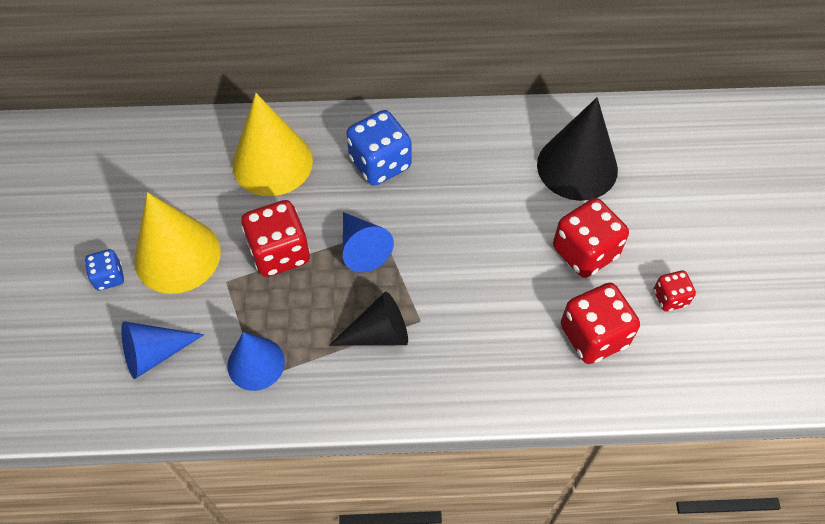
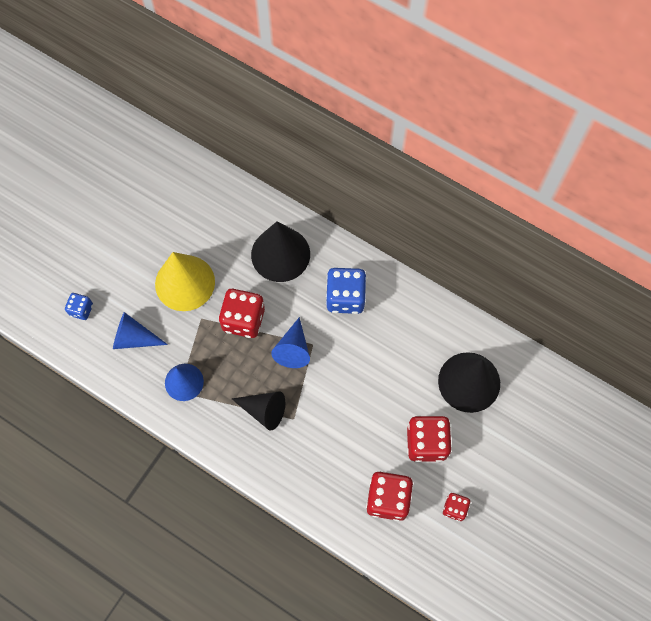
camera: 35 degrees right, 10 degrees up
blue dice [85,249,124,291] -> blue dice moved to [65,293,93,320]
yellow cone [232,93,313,196] -> black cone [251,222,310,282]

